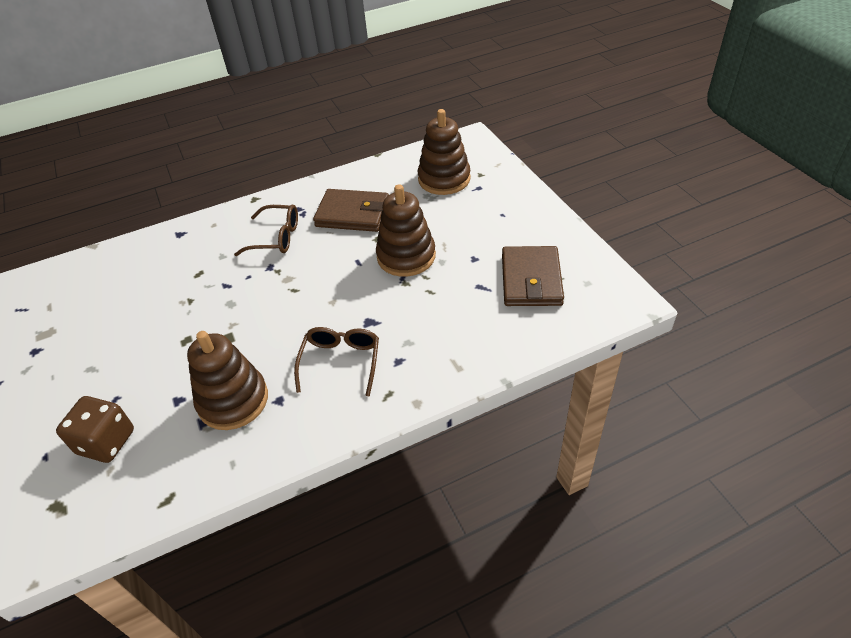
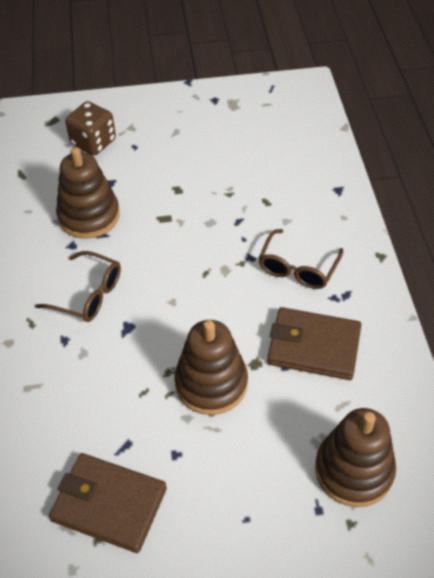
camera: 105 degrees right, 5 degrees up
brown wallet [313,189,389,232] -> brown wallet turned 75 degrees clockwise [267,307,361,380]

